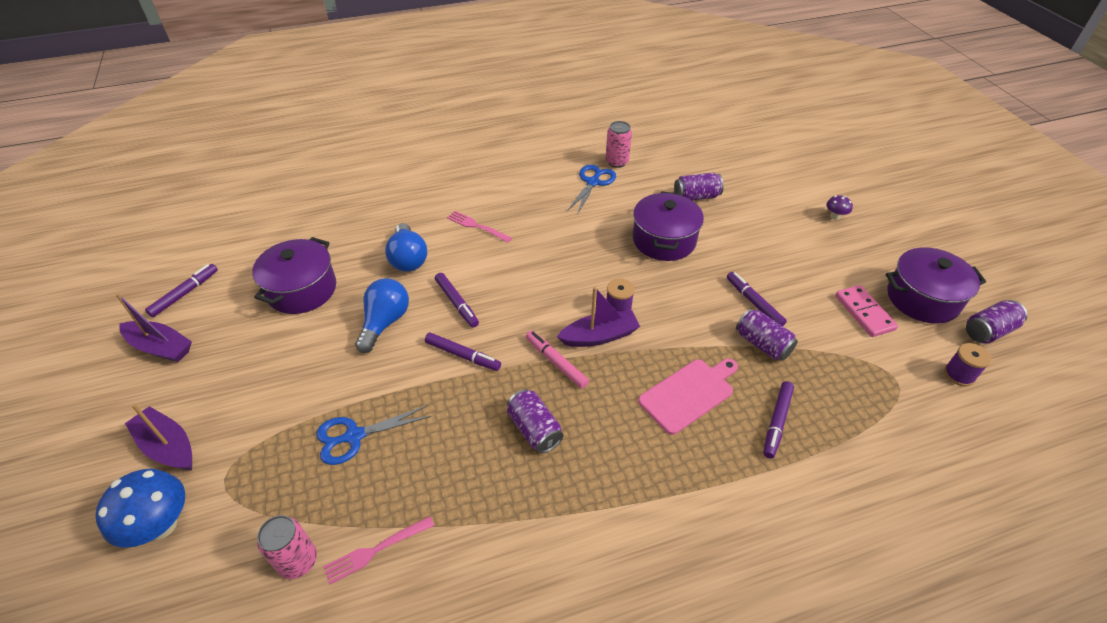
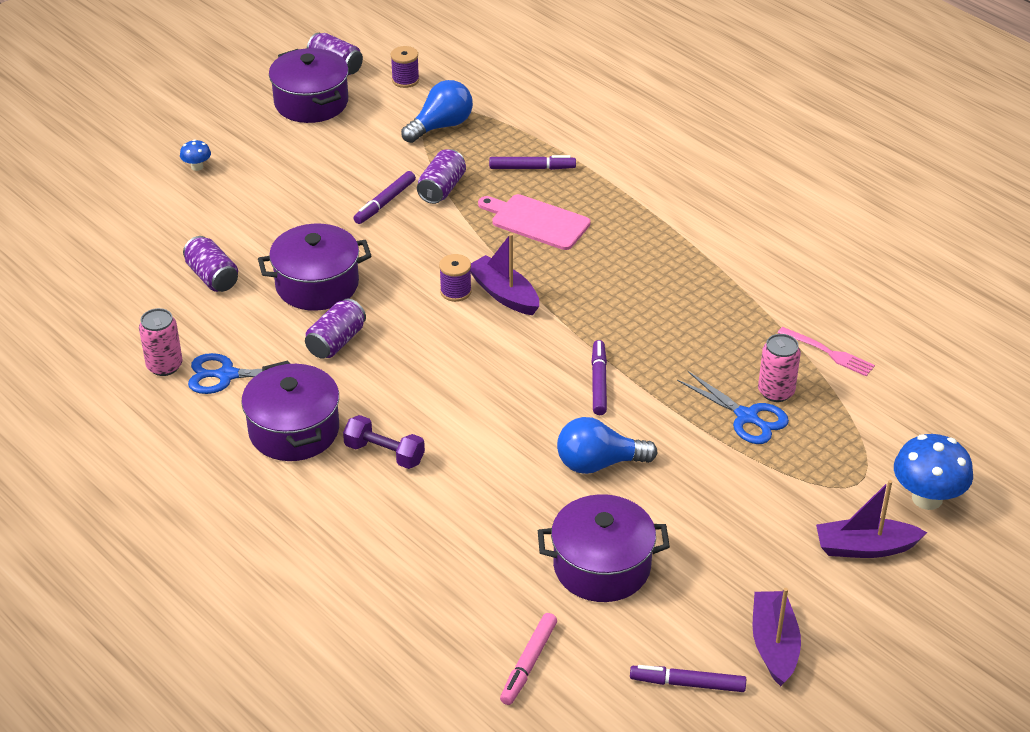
camera: 115 degrees left, 5 degrees down
purple boat [125,404,192,470] -> purple boat turned 75 degrees clockwise [816,480,927,558]
pink can [257,515,317,579] -> pink can moved to [758,334,801,402]
blue light bulb [385,223,427,272] -> blue light bulb moved to [401,80,473,143]
purple marker [435,273,479,327] -> none
pink fork [447,211,512,243] -> purple dumbbell [343,415,425,469]
purple can [507,389,563,453] -> purple can moved to [305,299,366,359]
pink marker [526,331,589,388] -> pink marker moved to [500,613,557,705]
purple mushroom [826,195,853,220] -> blue mushroom [180,139,211,171]
pink domino [835,285,898,337] -> none
none -> purple pot [241,360,339,461]

